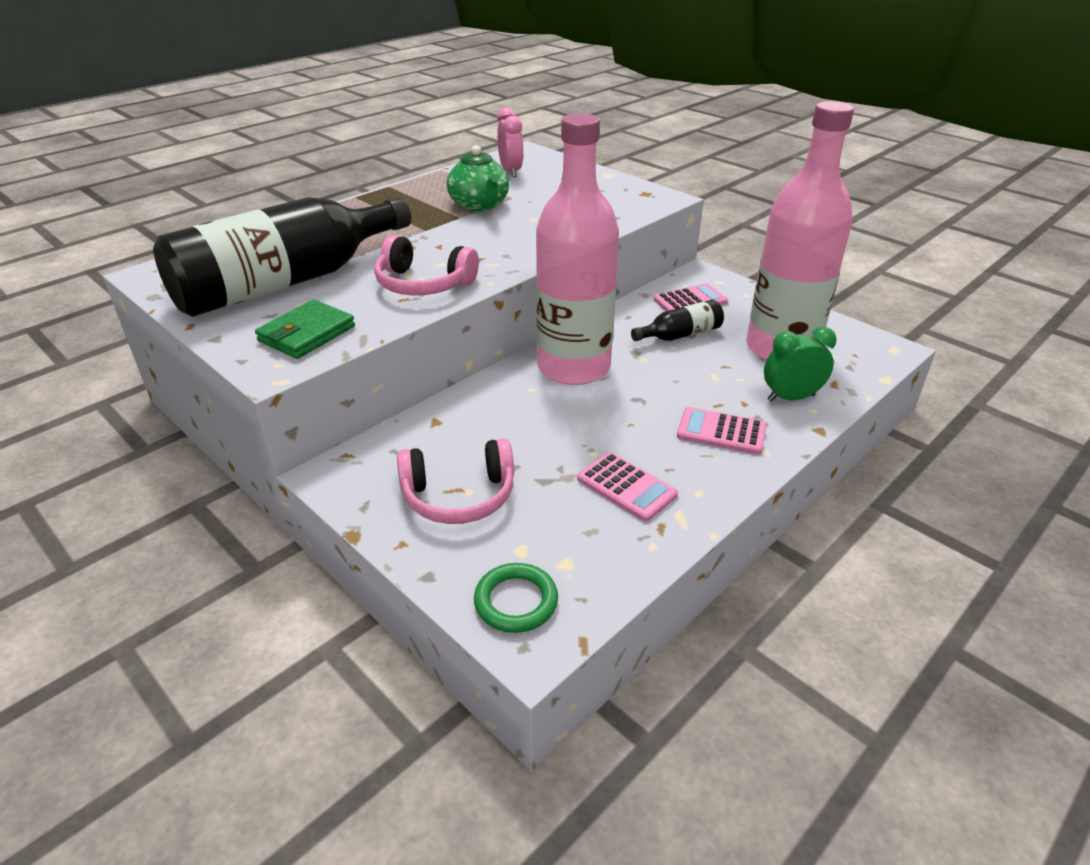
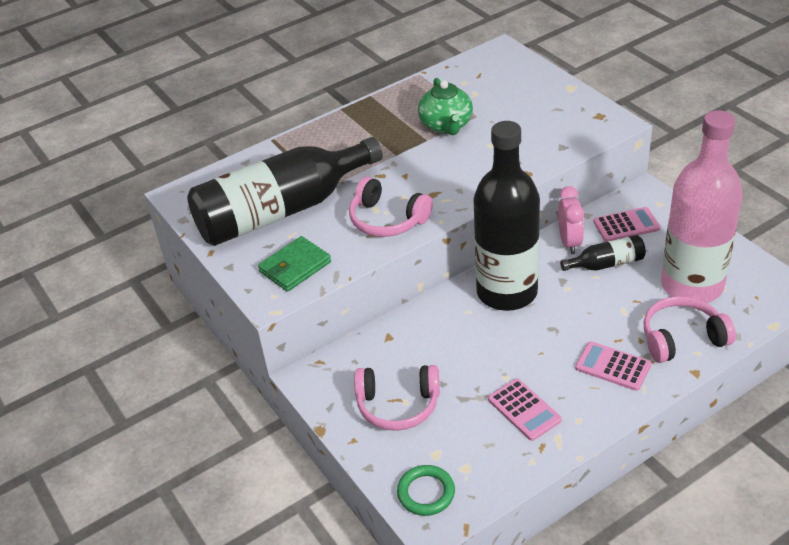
camera: 15 degrees right, 5 degrees up
pink clock [497,107,524,177] -> pink clock moved to [558,186,584,254]
pink bottle [536,113,619,385] -> black bottle [473,121,540,311]
green clock [764,327,837,402] -> pink headphones [643,296,736,363]

